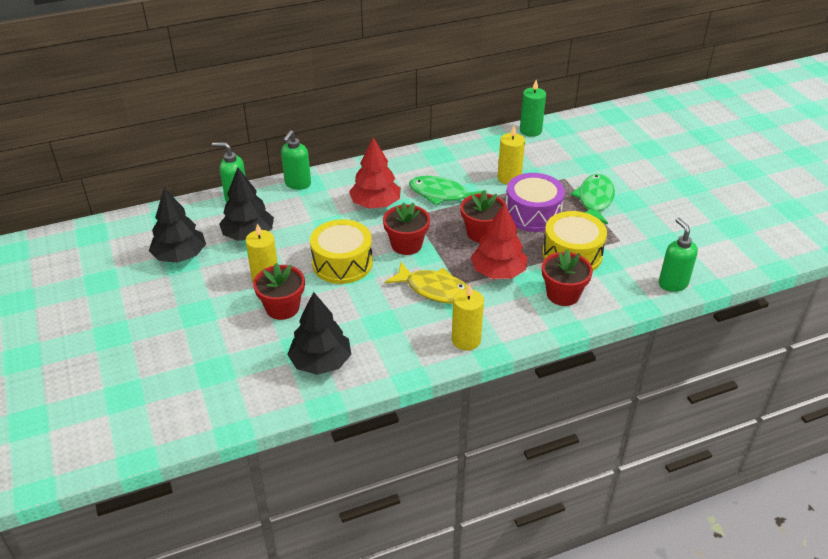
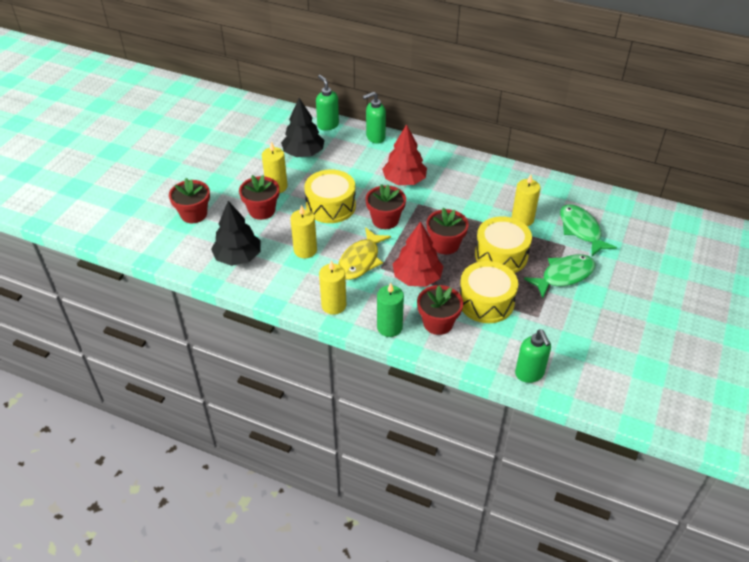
camera: 45 degrees right, 5 degrees up
black tree [149,188,206,263] -> none
yellow fish [385,262,468,304] -> yellow fish turned 45 degrees clockwise [338,227,391,280]
green fish [409,176,487,205] -> green fish moved to [560,204,617,256]
purple drum [506,173,565,232] -> yellow drum [475,216,532,273]
green candle [520,80,546,137] -> green candle moved to [377,283,404,337]
green soap dispenser [659,218,698,292] -> green soap dispenser turned 135 degrees clockwise [515,329,551,383]
none -> red flower pot [169,178,210,223]
none -> yellow candle [290,205,317,258]

